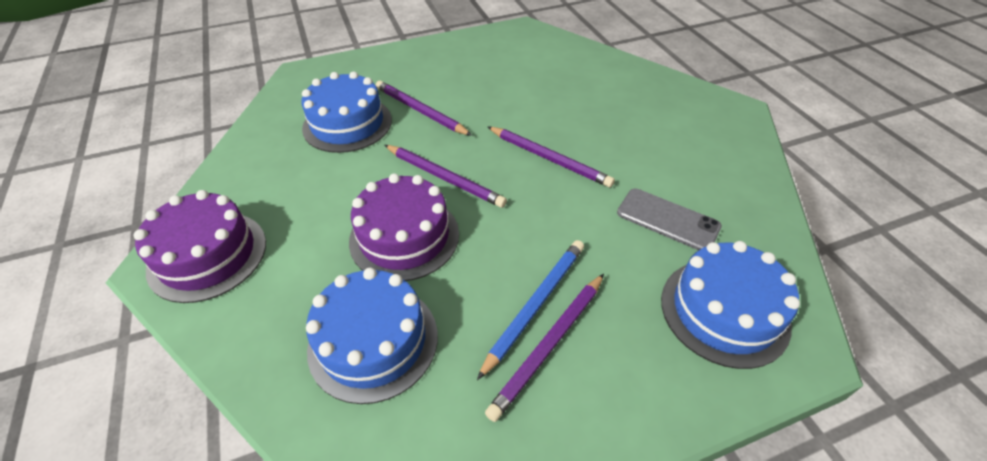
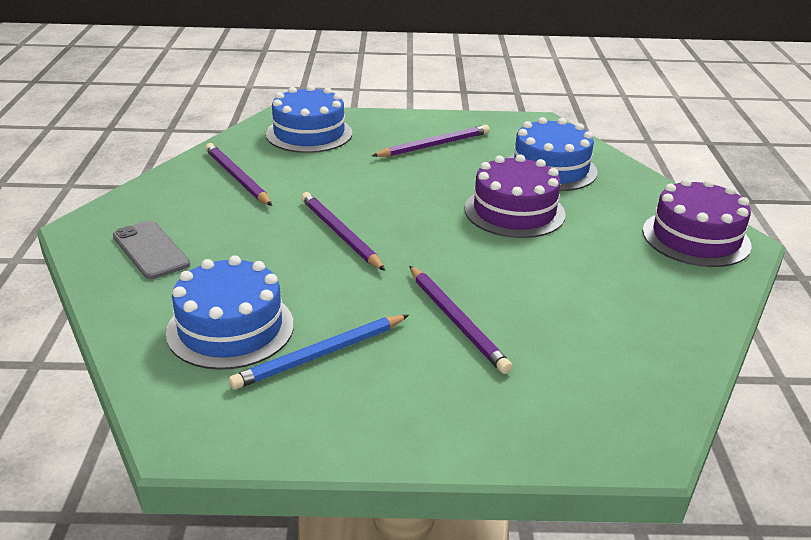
camera: 160 degrees left, 15 degrees down
blue cake [301,71,392,153] -> blue cake moved to [166,256,294,370]
purple pencil [385,145,507,208] -> purple pencil moved to [205,143,272,206]
blue pencil [477,240,584,380] -> blue pencil moved to [229,315,409,390]
grey phone [617,189,722,250] -> grey phone moved to [113,221,190,279]

